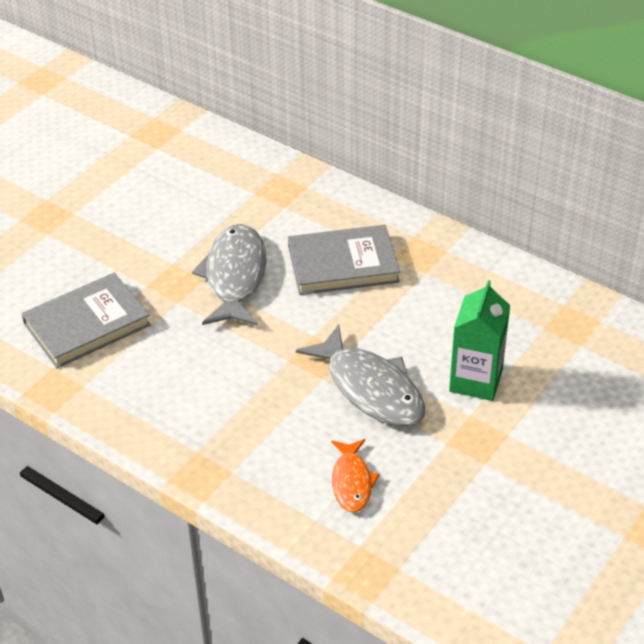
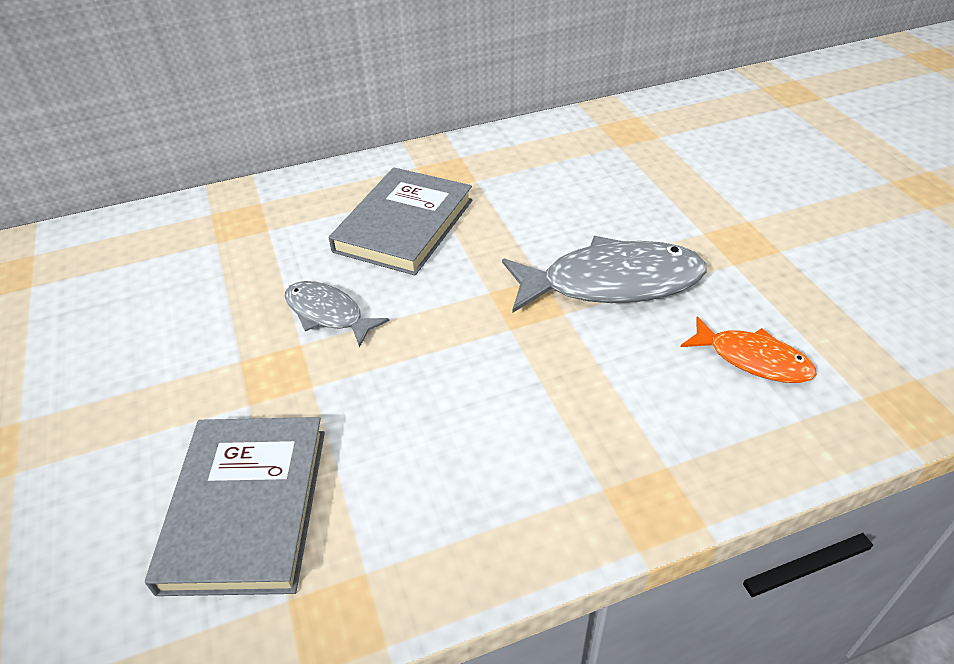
camera: 55 degrees left, 0 degrees up
grey fish [192,224,267,326] -> grey fish [285,281,389,347], size x0.57
green carton [449,280,510,401] -> none

